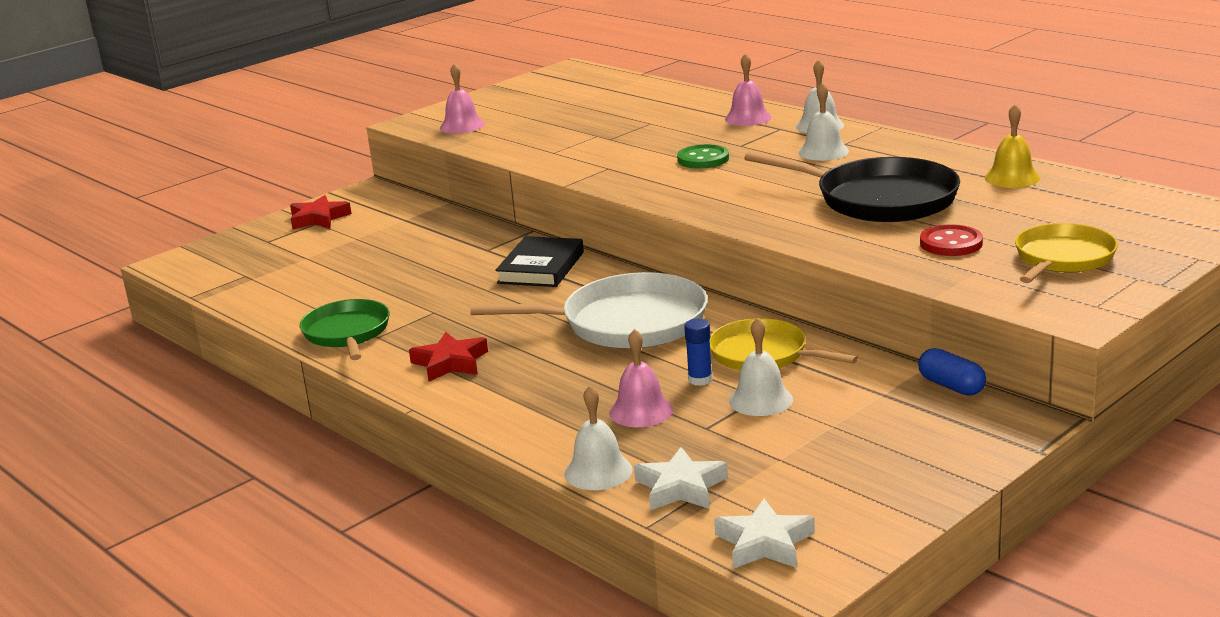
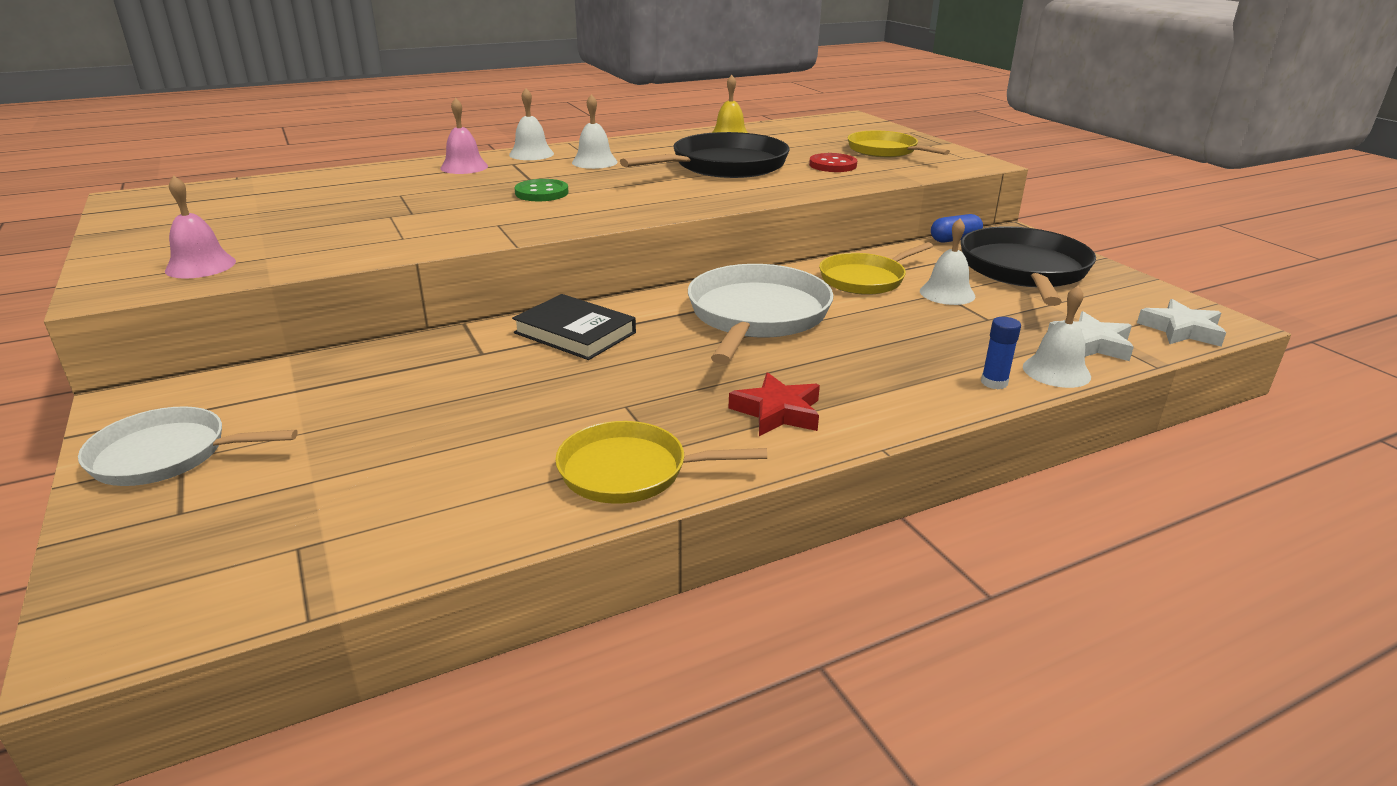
camera: 75 degrees left, 5 degrees up
red star [290,195,352,229] -> white pan [78,406,298,486]
green pan [300,299,390,360] -> yellow pan [555,421,767,504]
pink bell [609,329,673,427] -> none
blue glue stick [684,319,713,386] -> blue glue stick moved to [981,317,1021,390]
none -> black pan [961,226,1096,306]

